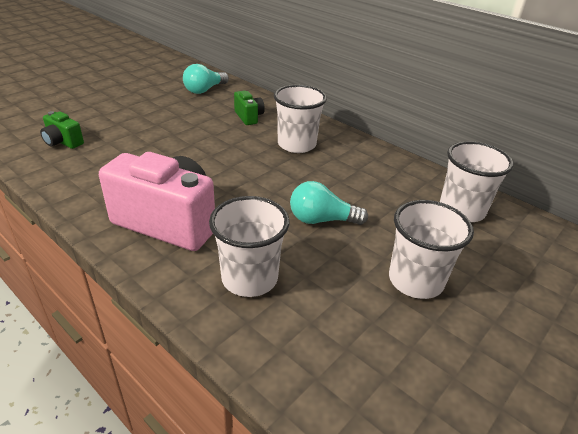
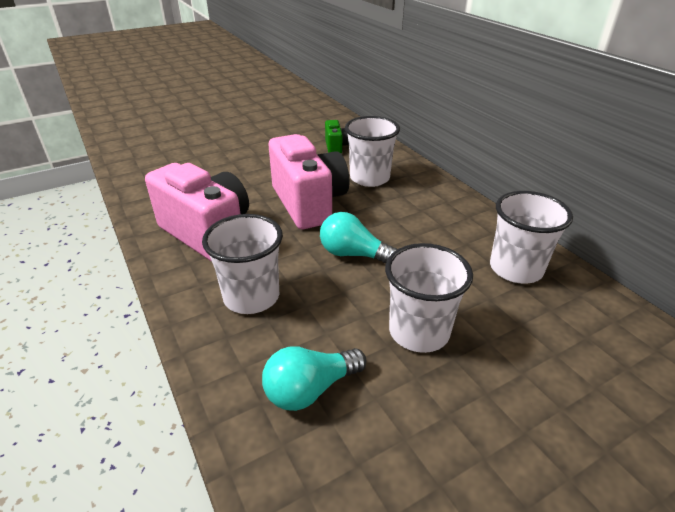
camera: 20 degrees right, 0 degrees up
green camera [40,111,84,149] -> none
turquoise light bulb [183,64,229,94] -> turquoise light bulb moved to [262,346,366,411]
none -> pink camera [269,134,350,229]

